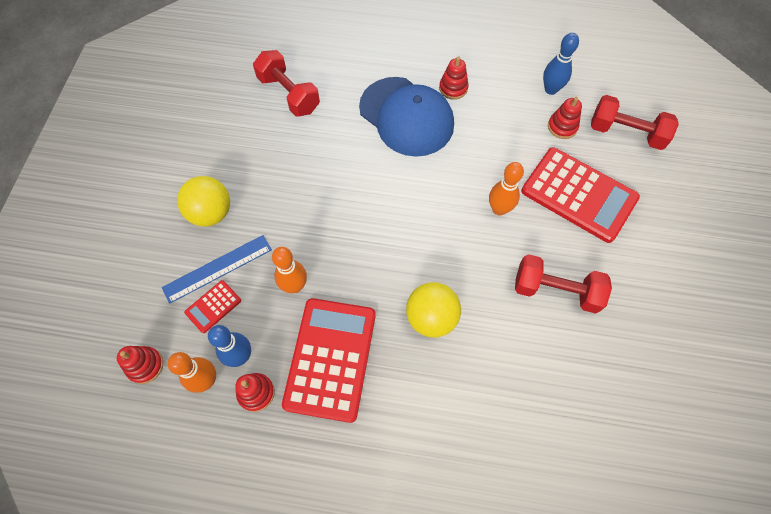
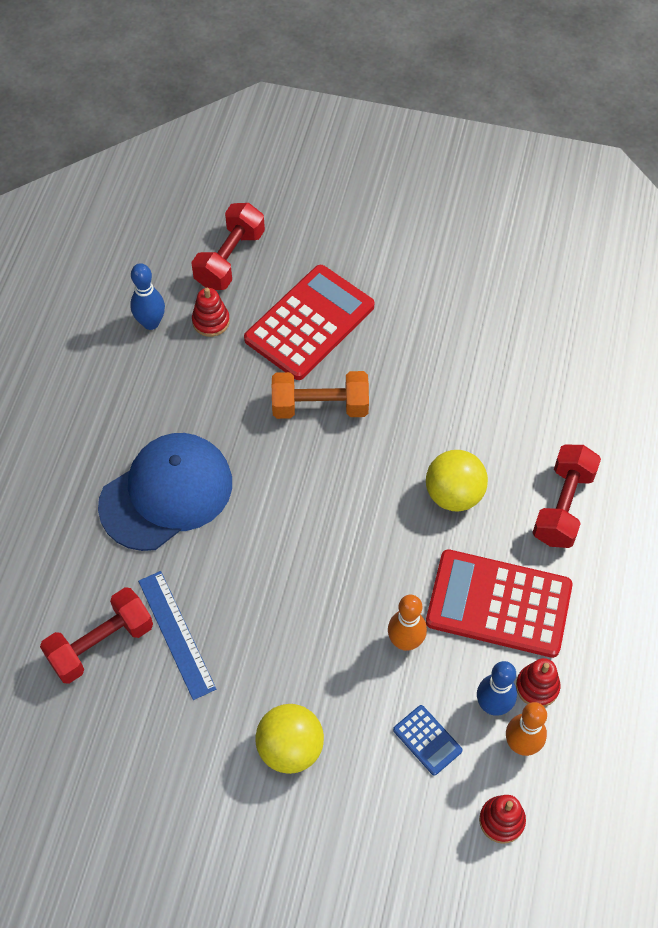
camera: 85 degrees left, 5 degrees down
blue ruler [162,235,272,304] -> blue ruler moved to [138,571,216,700]
red calculator [184,280,241,333] -> blue calculator [393,705,462,776]
red stacking toy [439,57,468,100] -> none
orange bowling pin [489,162,524,215] -> orange dumbbell [272,371,369,419]
red dumbbell [515,254,612,314] -> red dumbbell moved to [533,444,601,548]

